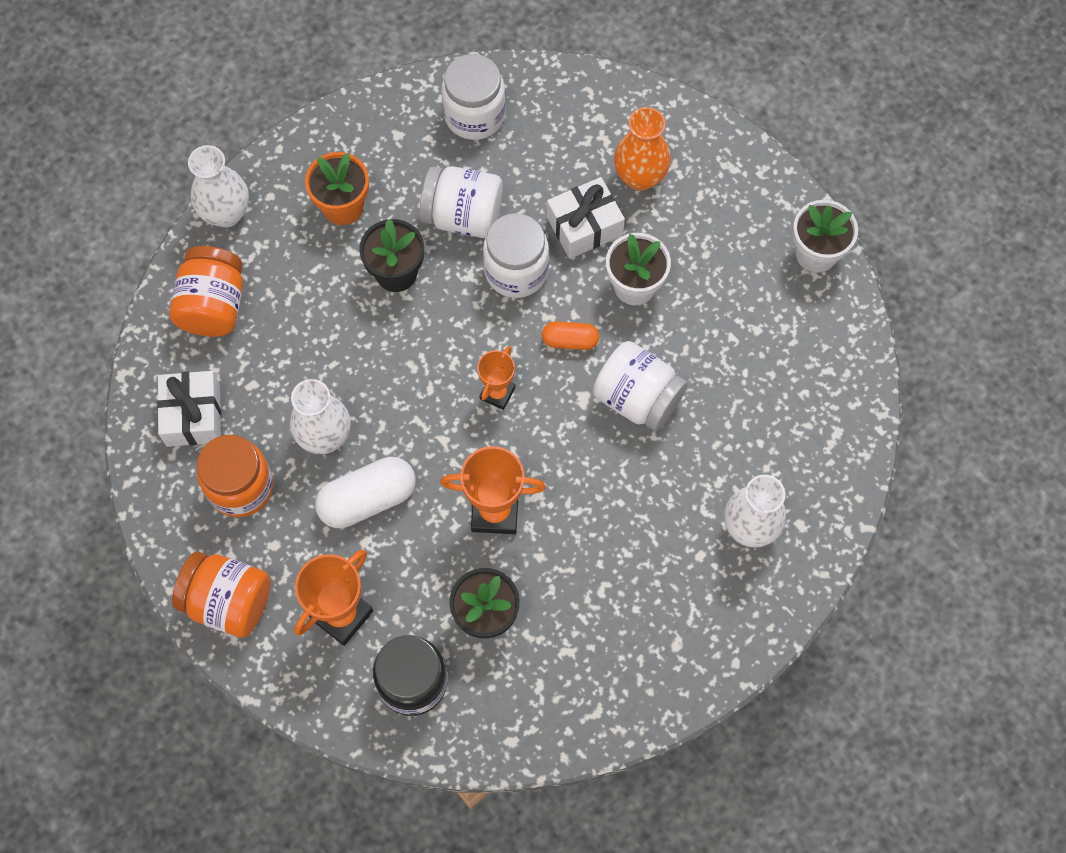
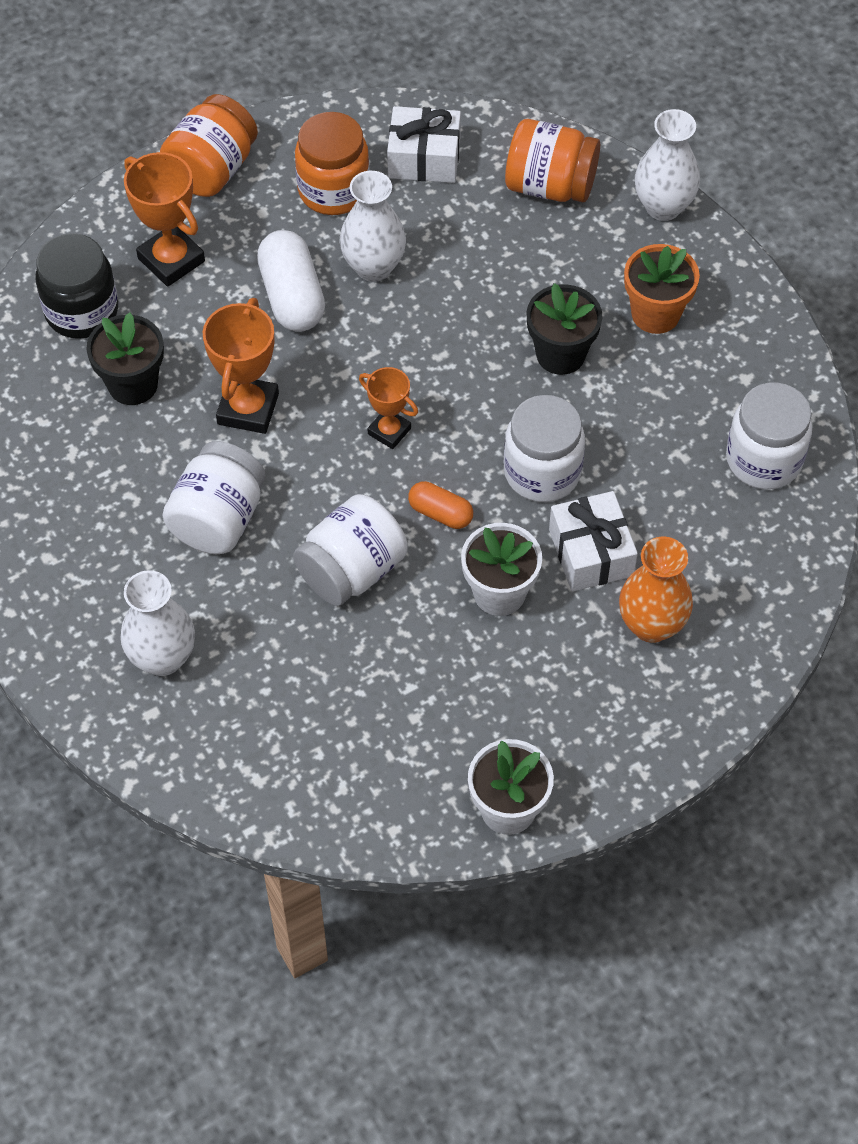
camera: 100 degrees right, 10 degrees down
white jar [419,166,503,238] -> white jar moved to [162,441,266,554]
orange capsule [542,321,599,350] -> orange capsule turned 75 degrees counterclockwise [408,481,473,529]

